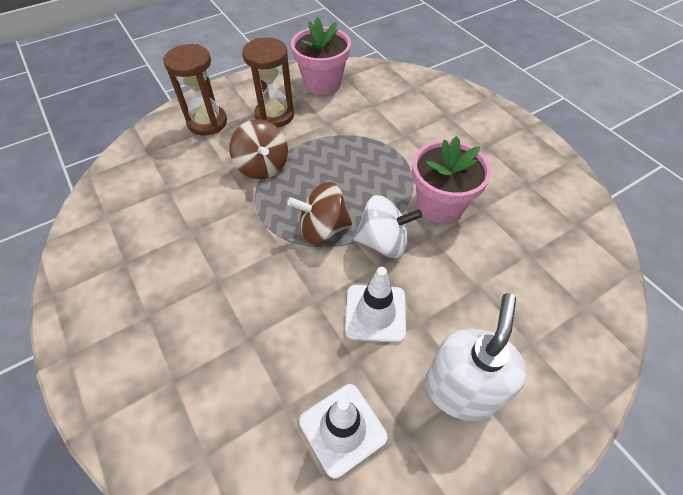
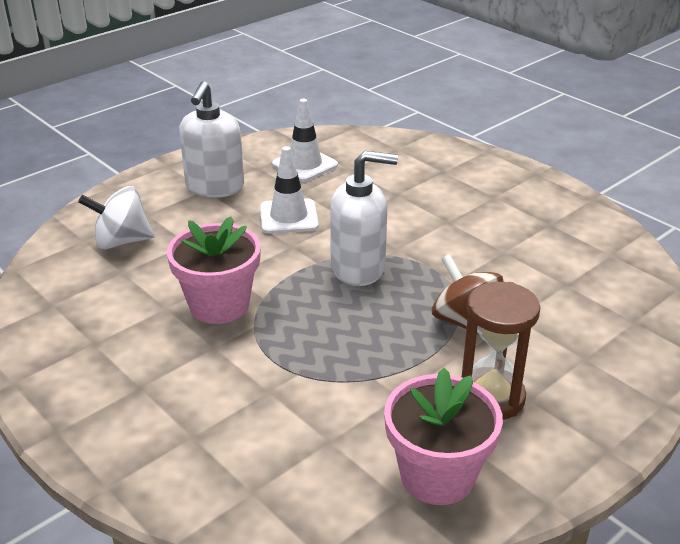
camera: 170 degrees right, 20 degrees down
brown hourglass [163,44,227,136] -> none
brown spinning top [287,182,352,244] -> white soap dispenser [330,151,398,286]
white spinning top [354,195,422,258] -> white spinning top moved to [78,186,155,249]

